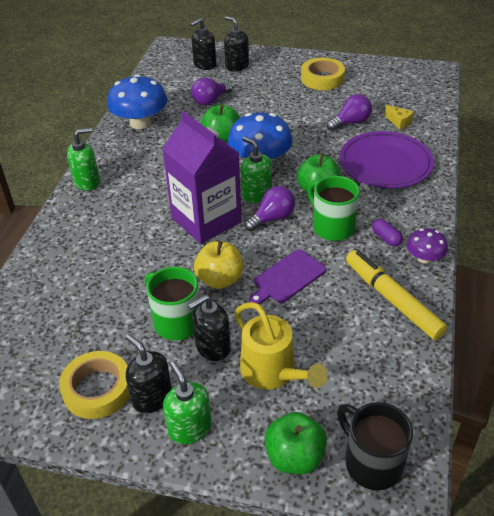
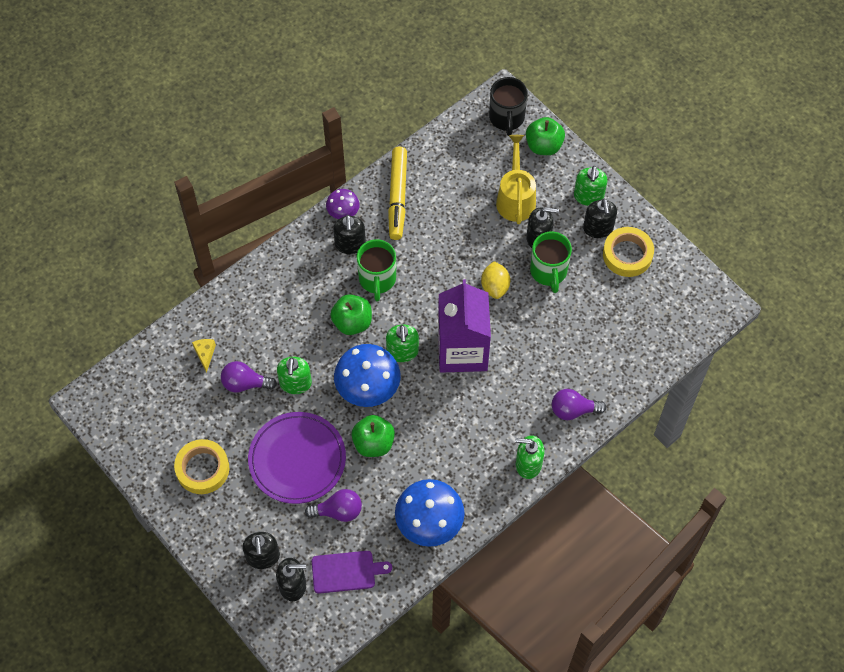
camera: 145 degrees left, 20 degrees up
yellow apple [194,241,243,289] -> yellow lemon [481,261,510,299]
purple light bulb [244,186,295,232] -> purple light bulb moved to [552,389,606,420]
purple cutting board [249,249,326,304] -> purple cutting board moved to [312,551,392,594]
purple plate [339,131,434,188] -> purple plate moved to [248,412,346,504]
purple capsule [372,219,403,247] -> black soap dispenser [333,215,366,254]
none -> green soap dispenser [277,357,312,394]

